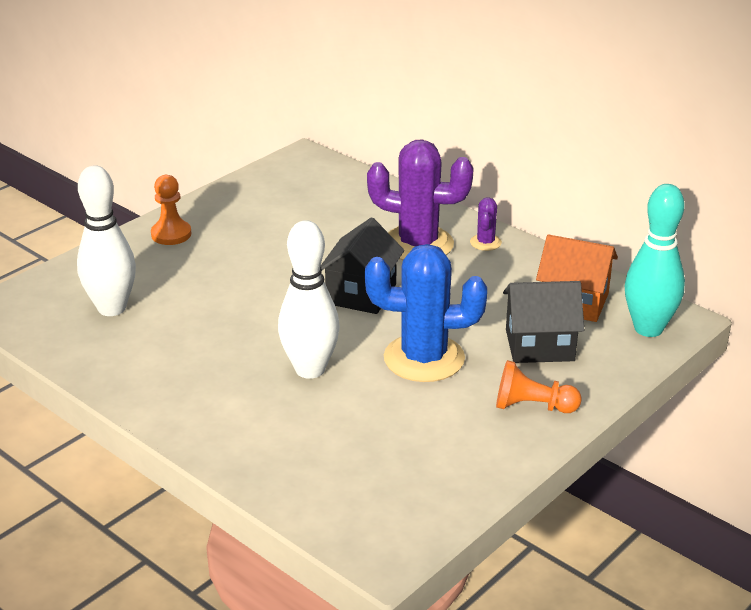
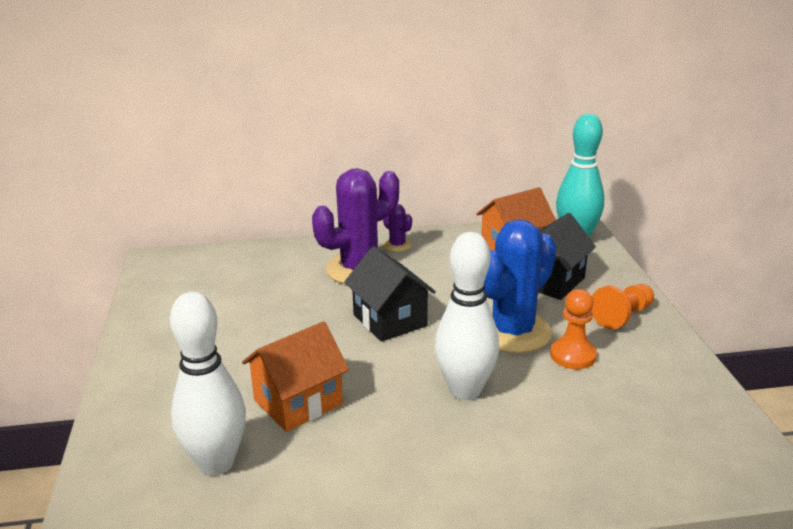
camera: 50 degrees left, 5 degrees down
orange pawn [151,175,191,245] -> orange pawn moved to [550,289,597,369]
none -> orange house [242,321,349,432]

